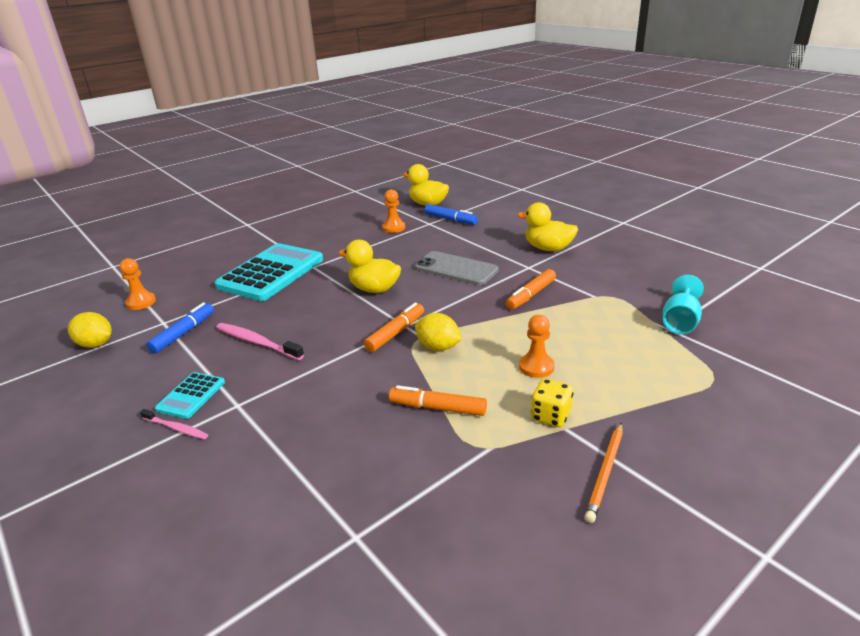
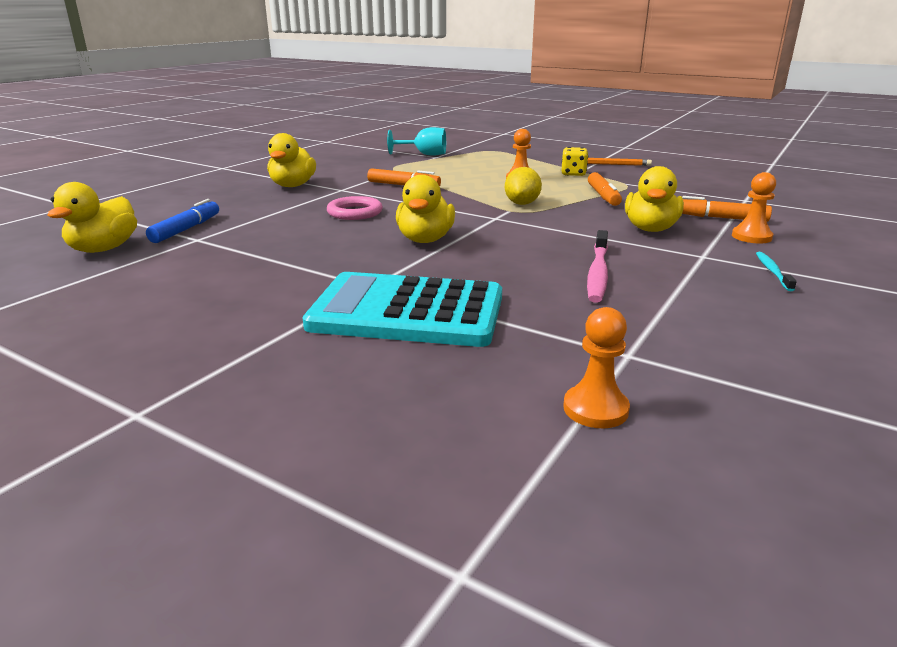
camera: 110 degrees left, 5 degrees down
yellow lemon [68,312,112,348] -> none
pink toothbrush [140,409,208,439] -> turquoise toothbrush [756,252,797,291]
blue marker [146,302,214,354] -> none
turquoise calculator [155,372,225,419] -> none
orange marker [364,303,424,352] -> orange marker moved to [682,196,772,222]
orange pawn [382,189,405,233] -> orange pawn moved to [732,172,776,243]
grey phone [414,251,499,285] -> pink ring [327,196,383,220]
none -> yellow duck [625,166,684,232]

